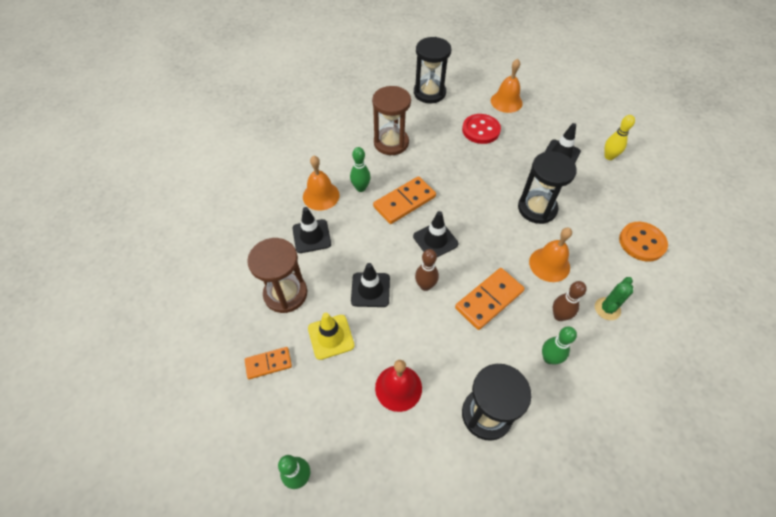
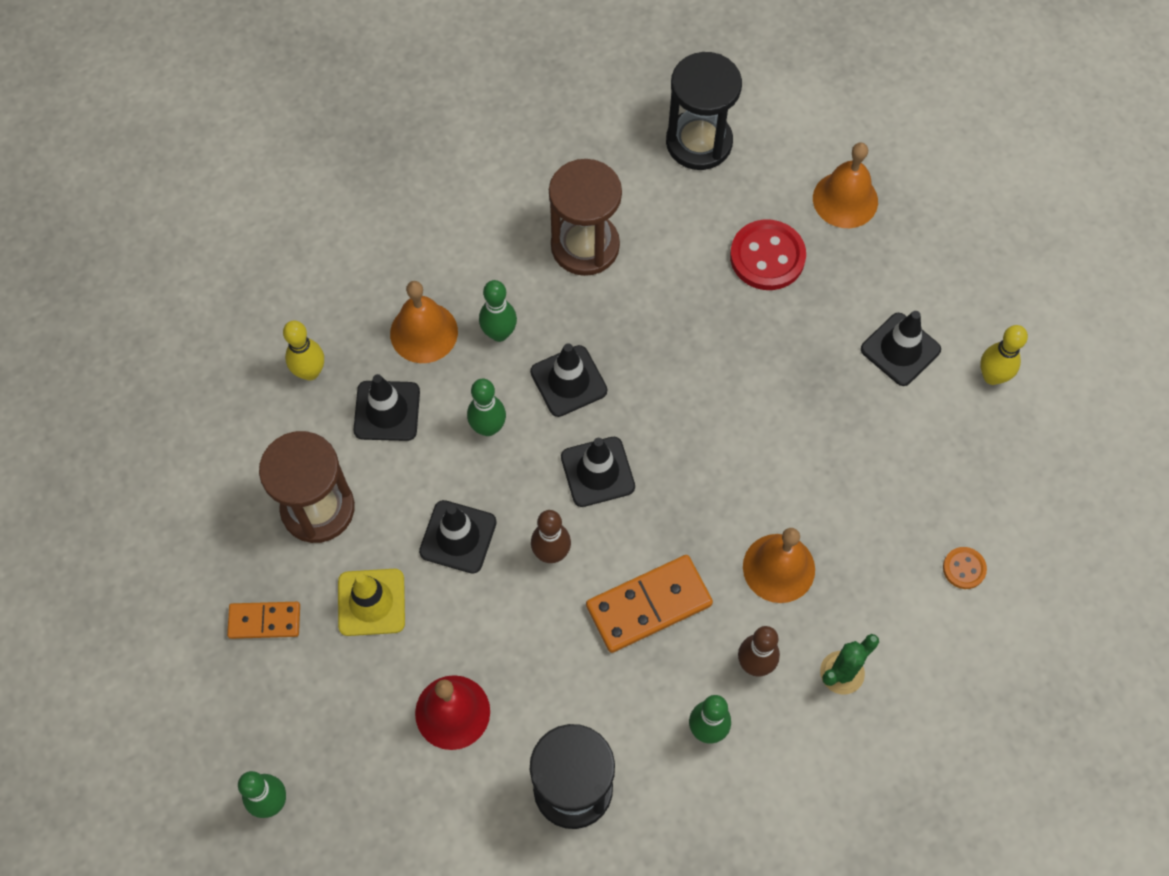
camera: 15 degrees right, 10 degrees up
orange domino [373,176,436,224] -> black traffic cone [530,343,607,417]
black hourglass [518,151,577,224] -> none
orange button [619,222,668,262] -> orange button [943,547,987,589], size x0.52
none -> yellow bowling pin [283,320,324,381]
none -> green bowling pin [467,379,506,436]

